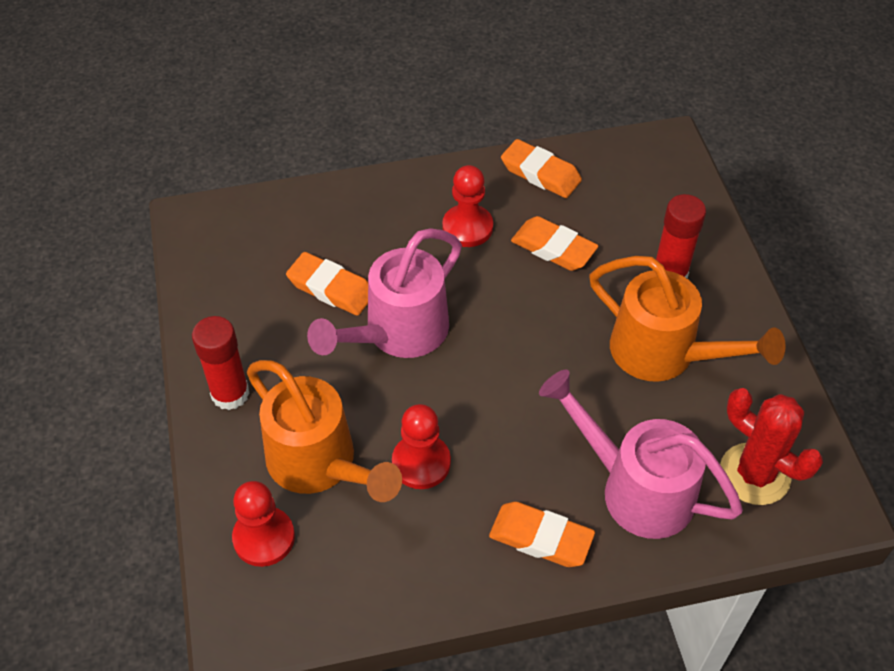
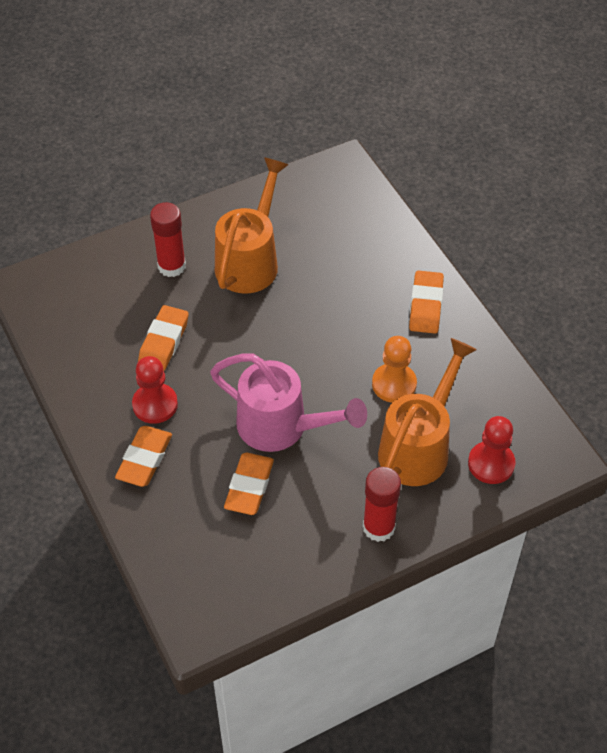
camera: 105 degrees left, 0 degrees up
red pawn [392,404,451,489] -> orange pawn [372,336,417,403]
orange eraser [501,139,582,198] -> orange eraser moved to [115,426,172,487]
pink watering can [539,370,743,539] -> none
red cactus [720,388,823,505] -> none

